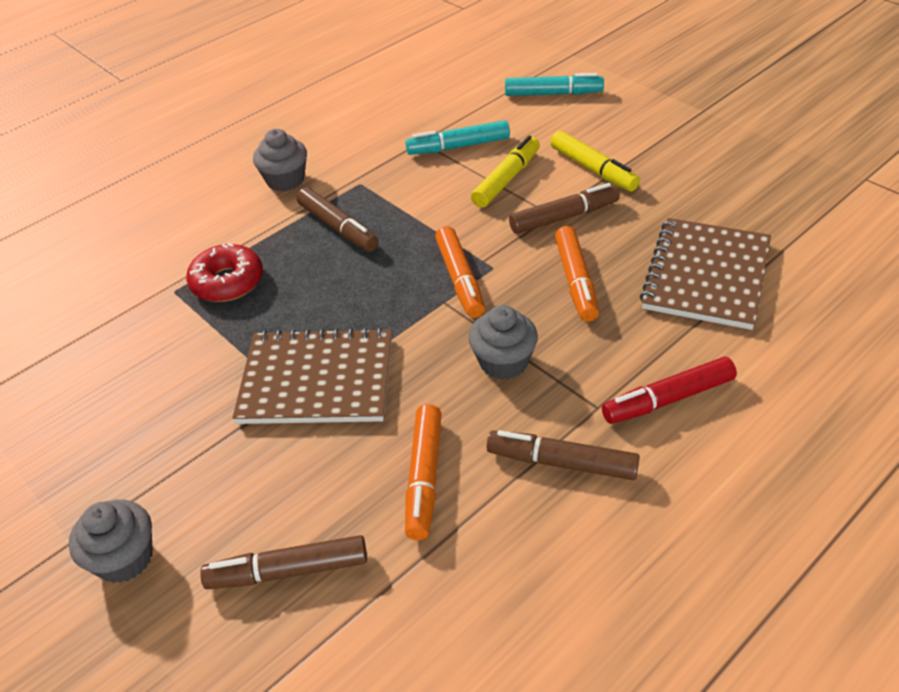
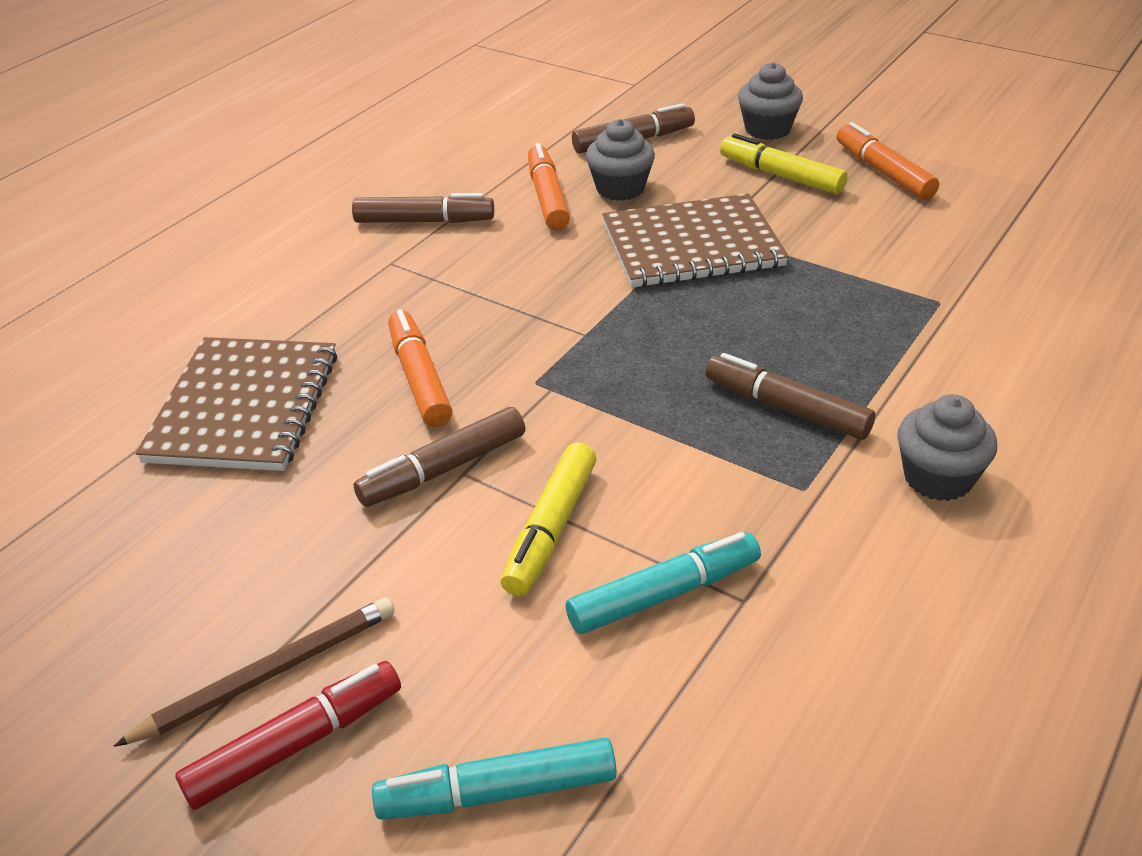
camera: 165 degrees right, 5 degrees down
red donut [186,243,263,302] -> none
orange marker [435,226,485,318] -> orange marker moved to [836,122,939,200]
grey cupcake [469,305,538,380] -> grey cupcake moved to [586,119,655,201]
yellow marker [550,131,640,191] -> yellow marker moved to [720,133,848,195]
red marker [602,357,737,424] -> red marker moved to [175,661,401,810]
none -> brown pencil [114,597,395,747]

